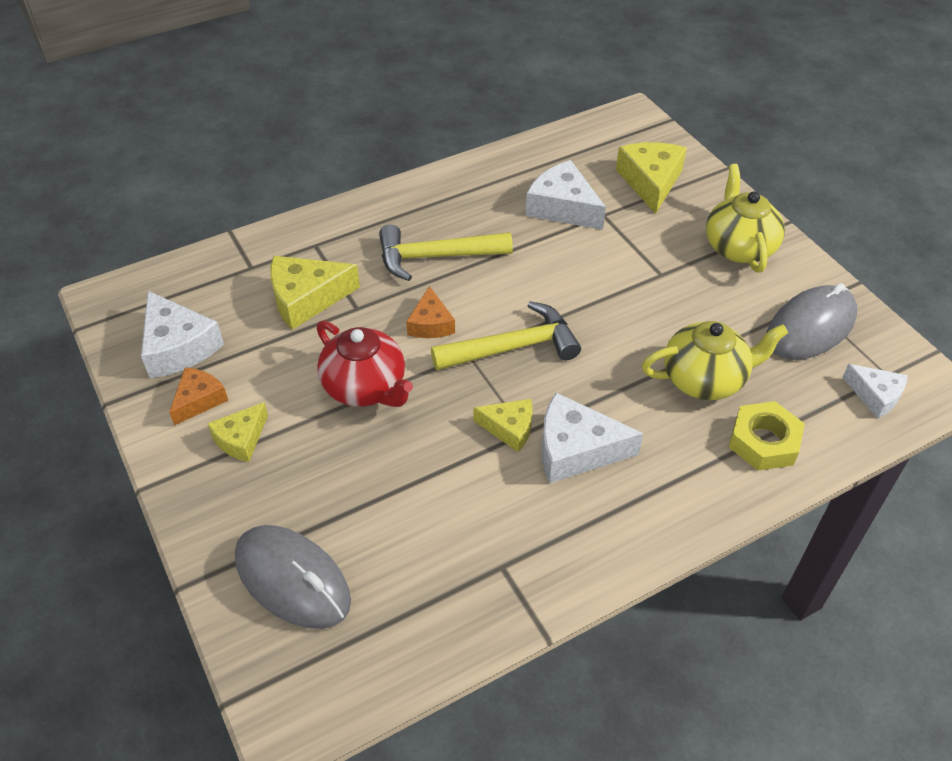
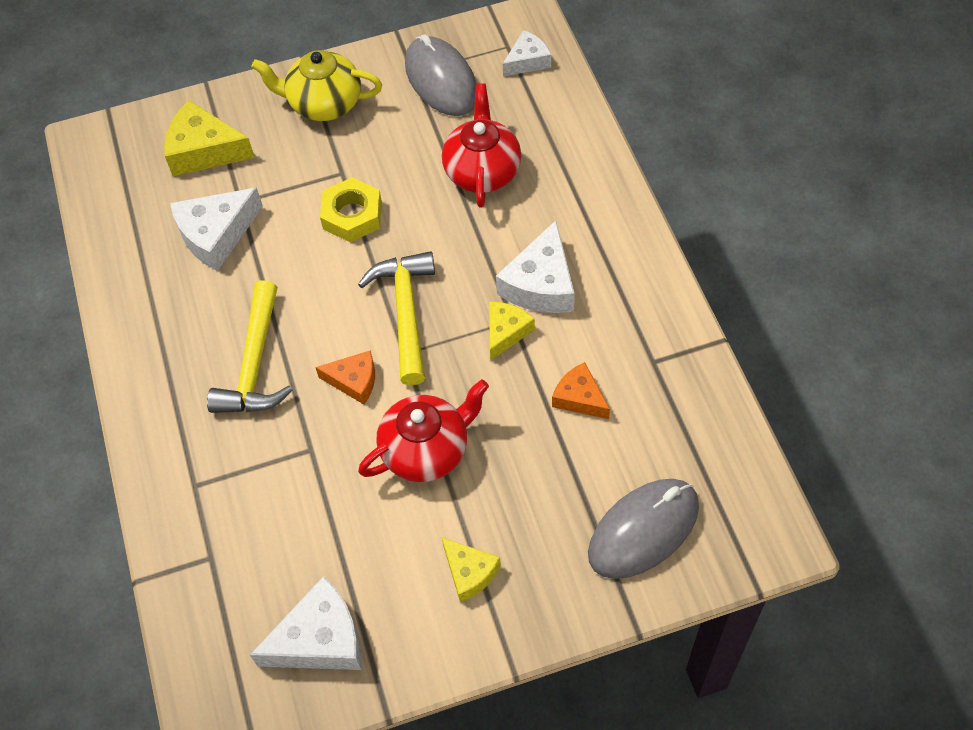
camera: 75 degrees left, 10 degrees up
orange cheese [169,367,228,425] -> orange cheese moved to [552,362,610,419]
yellow cheese [270,256,360,330] -> none
yellow teapot [642,321,788,400] -> red teapot [442,83,521,207]
yellow nut [729,401,805,471] -> yellow nut moved to [320,177,382,242]

